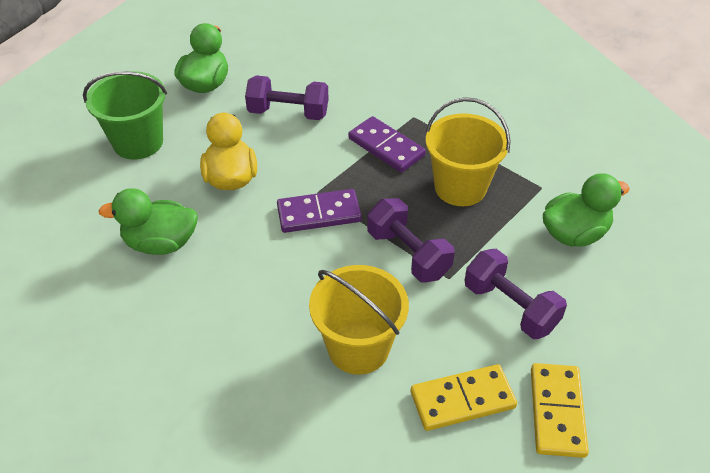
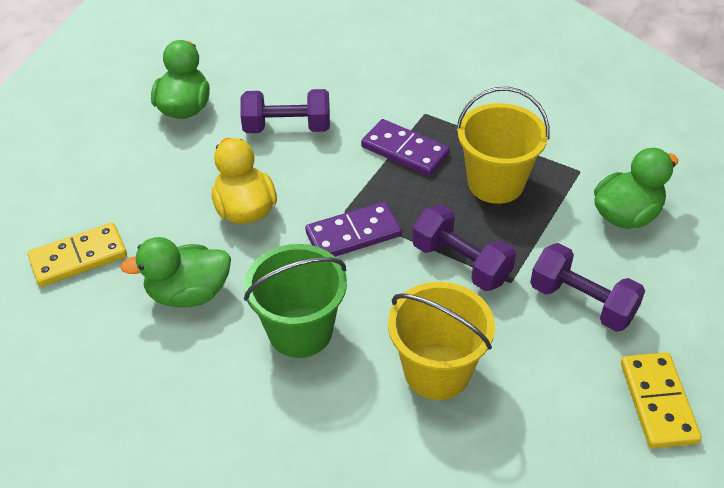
camera: 10 degrees left, 0 degrees up
green bucket [83,71,167,160] -> green bucket moved to [244,244,347,358]
yellow domino [411,364,517,431] -> yellow domino moved to [28,223,127,287]

